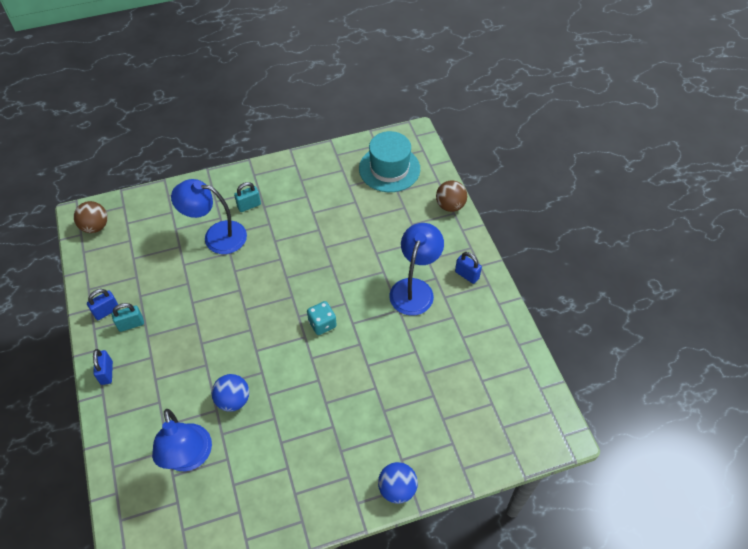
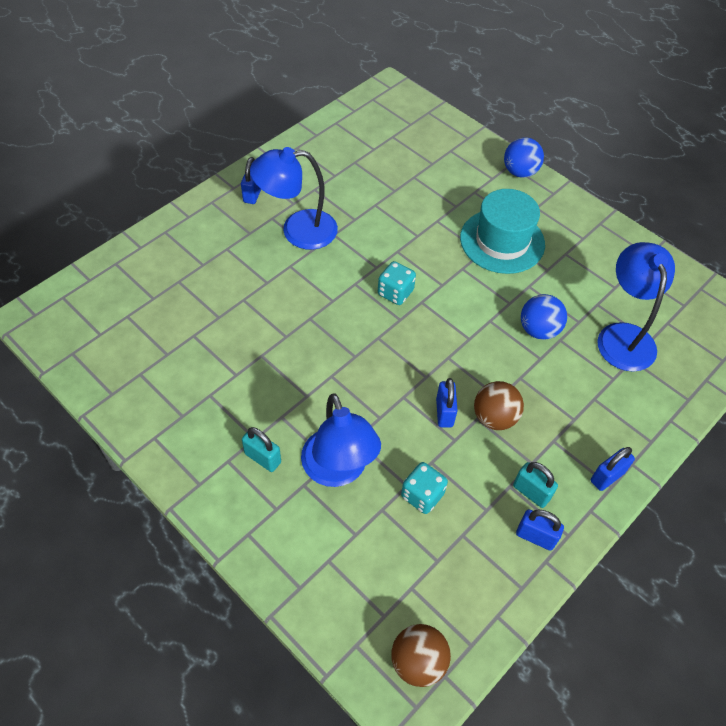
camera: 120 degrees left, 0 degrees up
blue lamp [152,409,212,471] -> blue lamp turned 45 degrees counterclockwise [597,242,675,372]
turquoise hat [359,131,420,192] -> turquoise hat moved to [460,189,545,274]
brown ball [436,180,467,212] -> brown ball moved to [474,381,524,430]
none -> turquoise dice [401,462,448,514]
none -> blue padlock [436,378,458,428]

